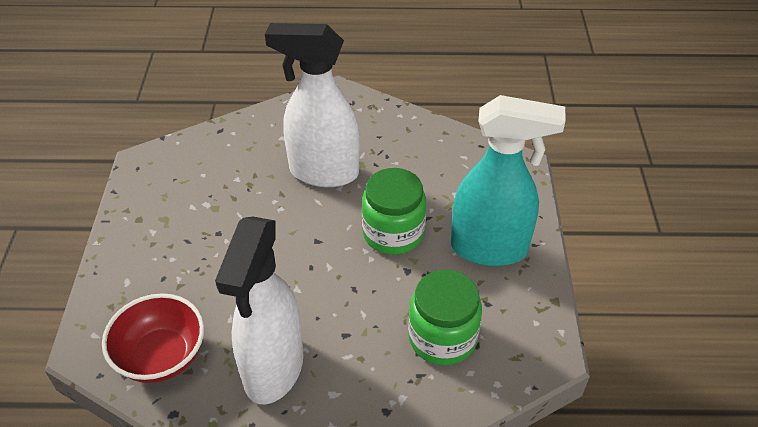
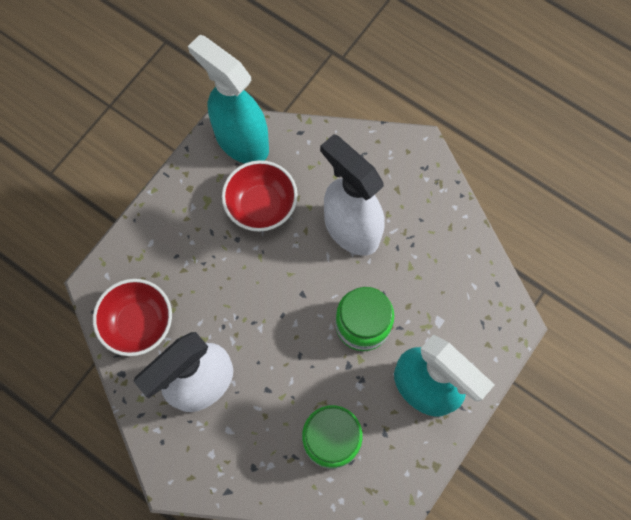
camera: 35 degrees right, 25 degrees up
none -> turquoise spray bottle [188,35,269,164]
none -> red bowl [222,160,298,232]

